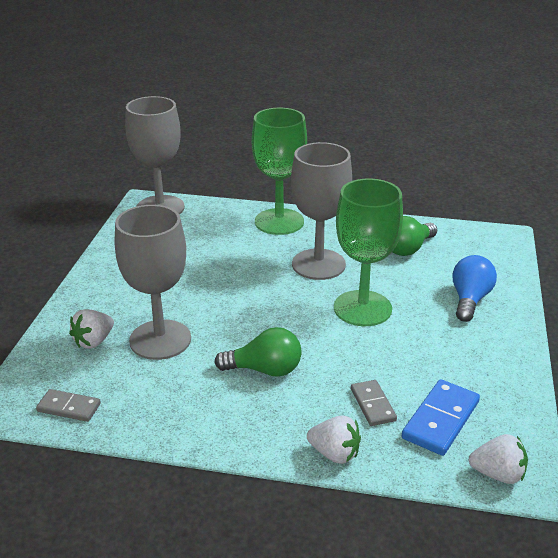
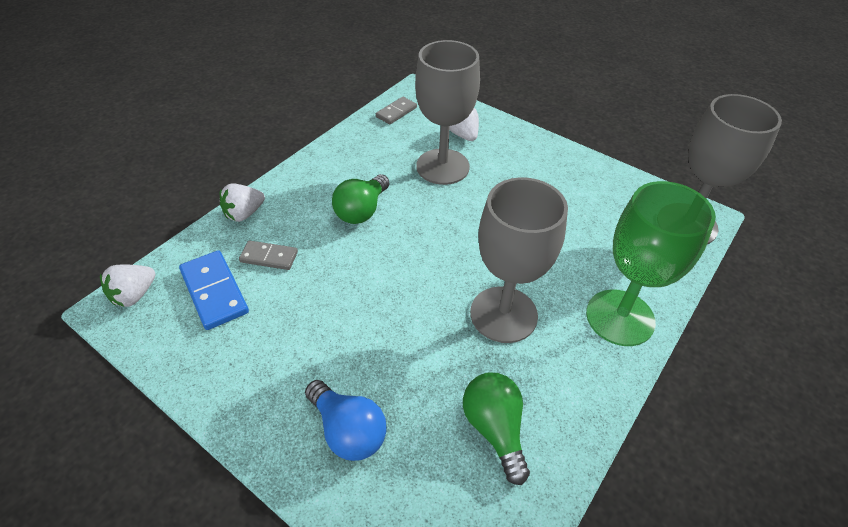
camera: 115 degrees right, 15 degrees up
green goblet [334,179,403,326] -> none

